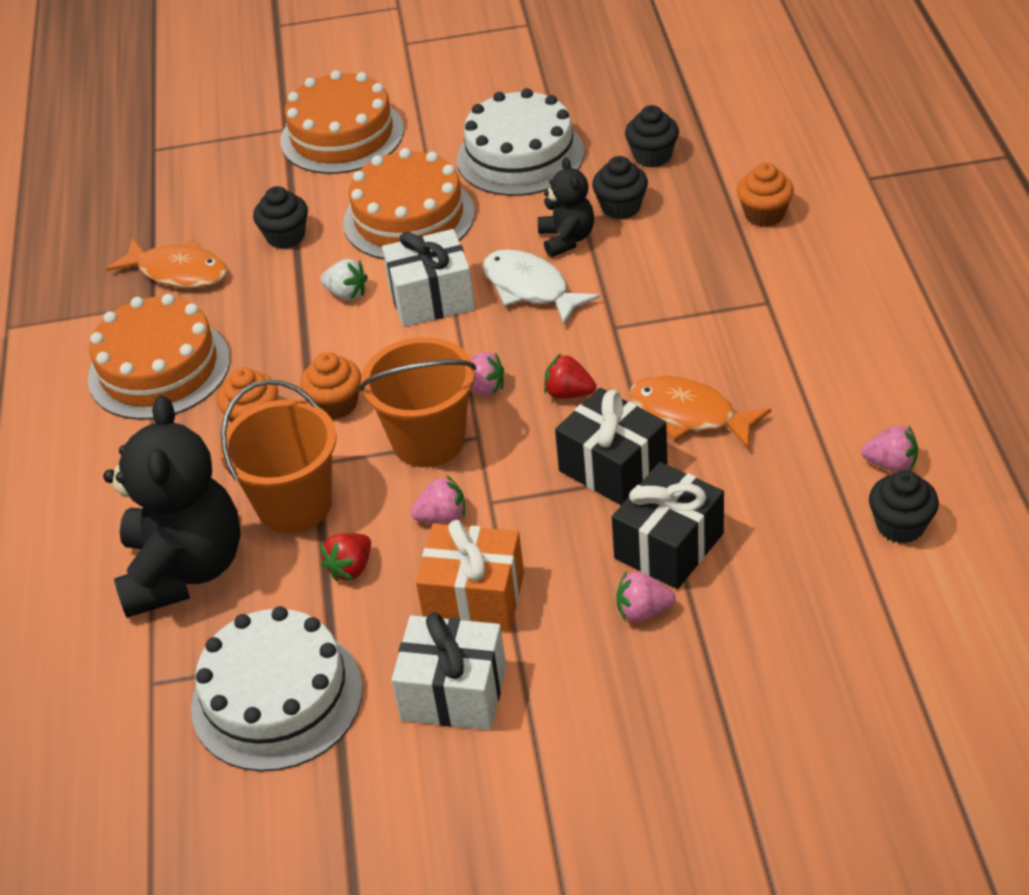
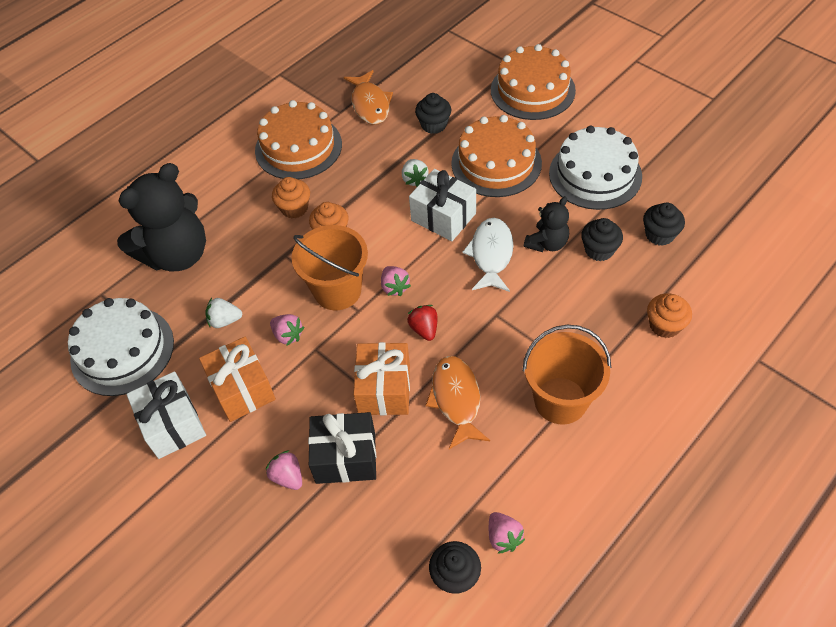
camera: 50 degrees right, 10 degrees up
orange bucket [219,380,337,533] -> orange bucket moved to [522,325,611,425]
red strawberry [320,533,371,581] -> white strawberry [205,298,242,328]
black gift [555,388,667,505] -> orange gift [353,342,410,415]

